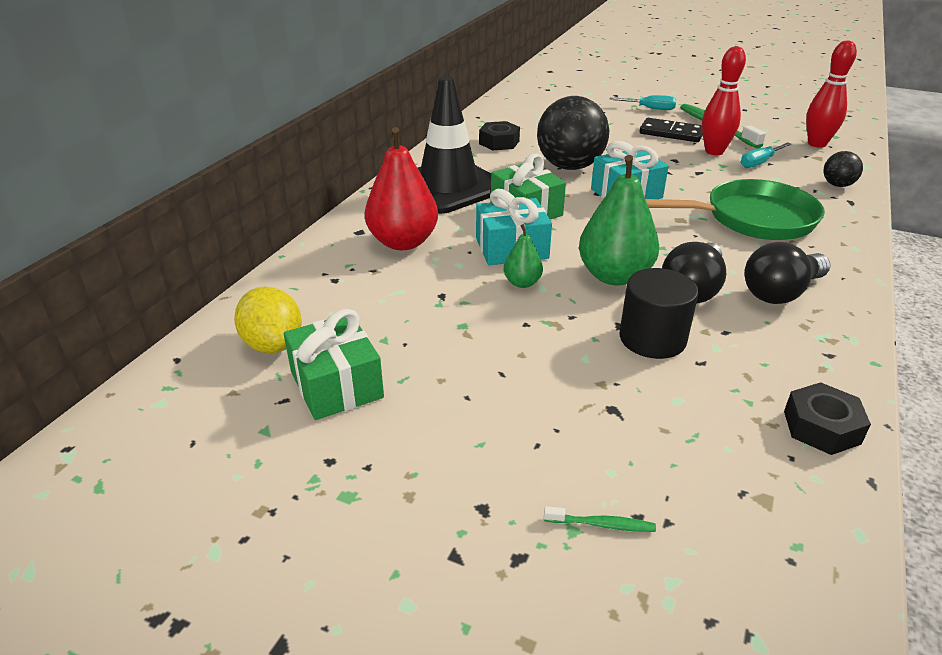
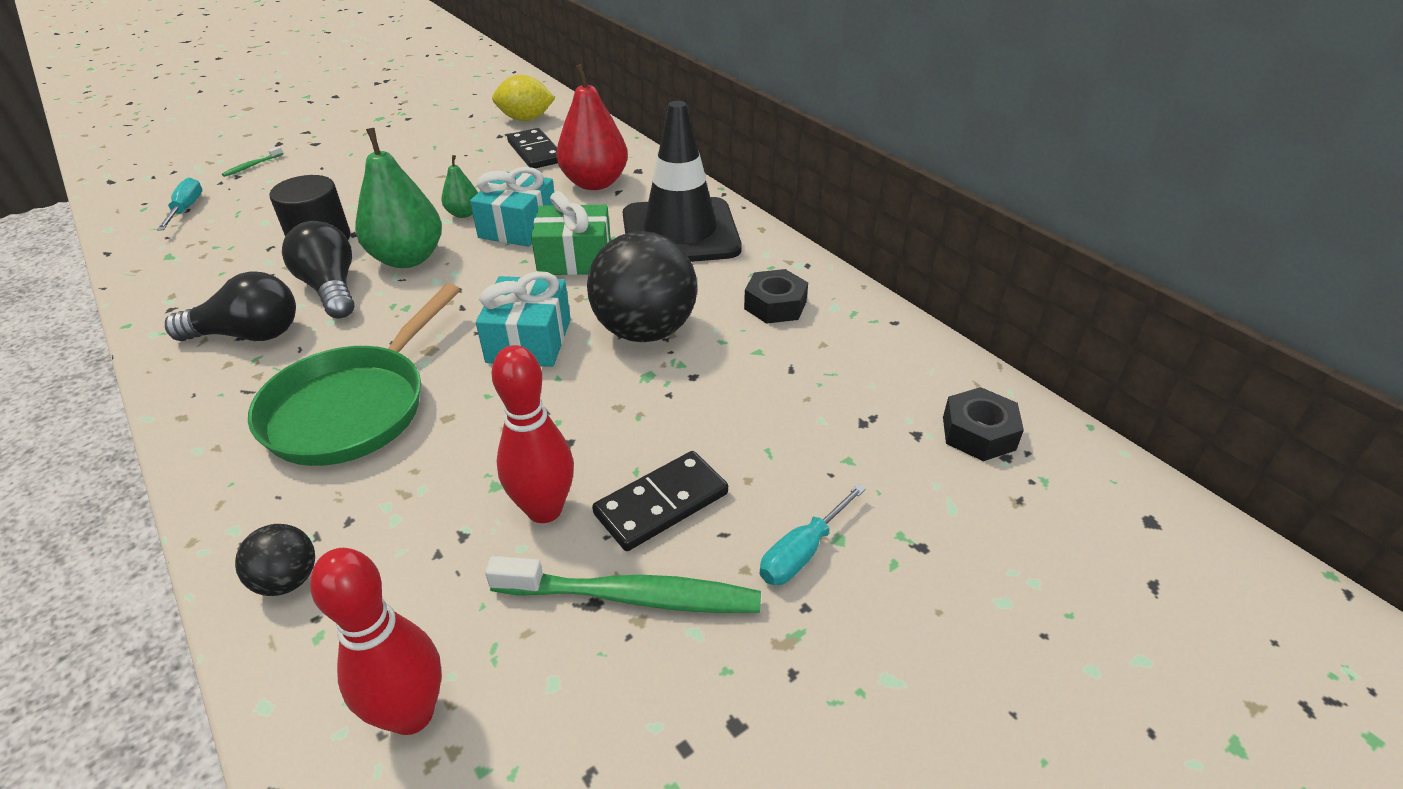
camera: 120 degrees right, 5 degrees up
green gift [284,309,384,420] -> none
turquoise screwdriver [741,142,792,168] -> turquoise screwdriver moved to [157,177,202,231]
black light bulb [745,242,831,304] -> black light bulb turned 90 degrees clockwise [165,271,296,341]
black nut [784,382,871,455] -> black nut moved to [943,387,1024,461]
none -> black domino [507,128,558,168]

